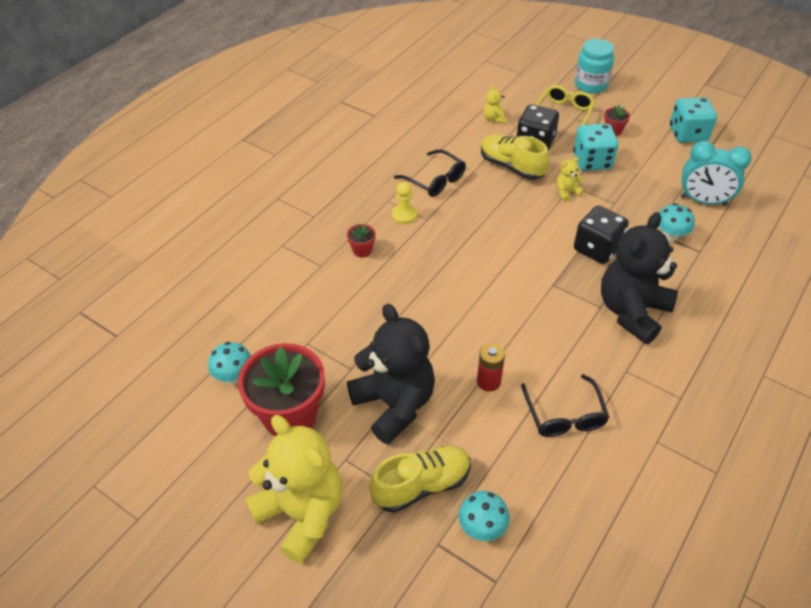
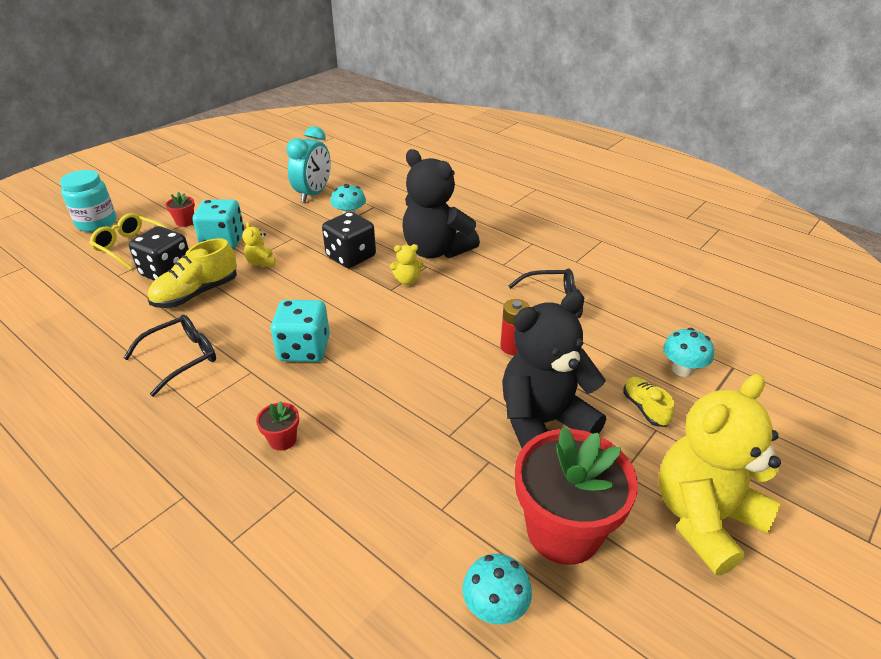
camera: 85 degrees left, 10 degrees down
yellow shoe [369,446,471,513] -> yellow shoe [623,377,675,427], size x0.58
yellow pawn [392,182,417,224] -> none
yellow teddy bear [483,85,507,123] -> yellow teddy bear moved to [390,244,424,285]
turquoise dice [670,97,717,143] -> turquoise dice moved to [271,300,330,362]

